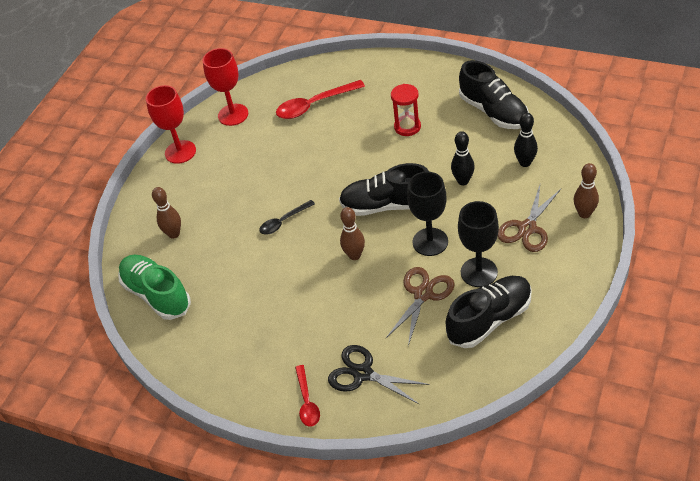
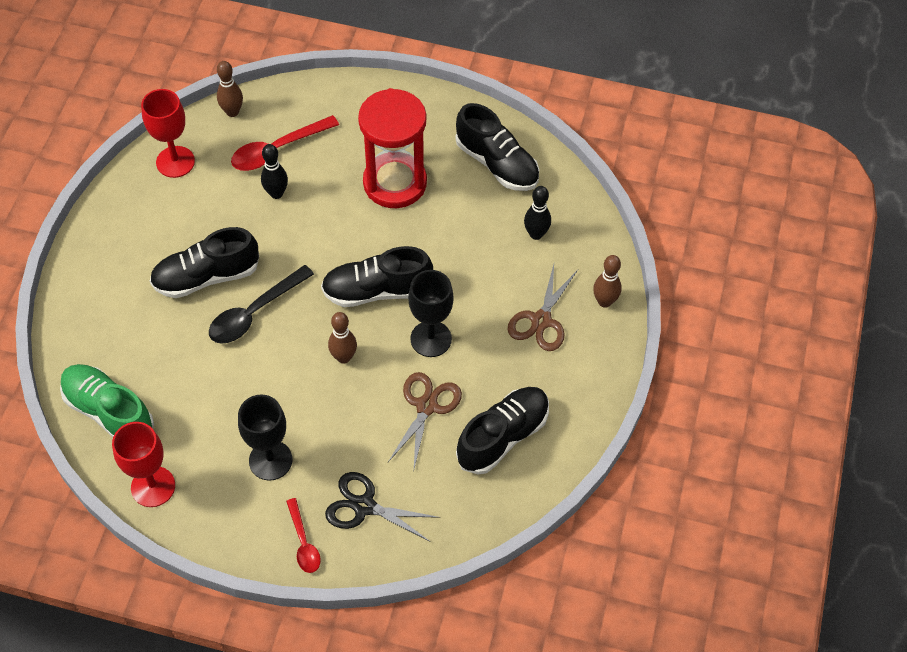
camera: 15 degrees left, 10 degrees up
red goblet [146,85,196,164] -> red goblet moved to [112,422,175,507]
brown bowling pin [152,187,181,239] -> brown bowling pin moved to [217,61,243,117]
black spoon [260,200,315,235] -> black spoon [209,265,314,344], size x1.64
red hourglass [391,84,421,136] -> red hourglass [358,88,427,208], size x1.97
black bowling pin [451,131,475,185] -> black bowling pin moved to [261,144,288,199]
black goblet [458,201,499,287] -> black goblet moved to [238,395,293,480]
none -> black shoe [150,227,259,298]

